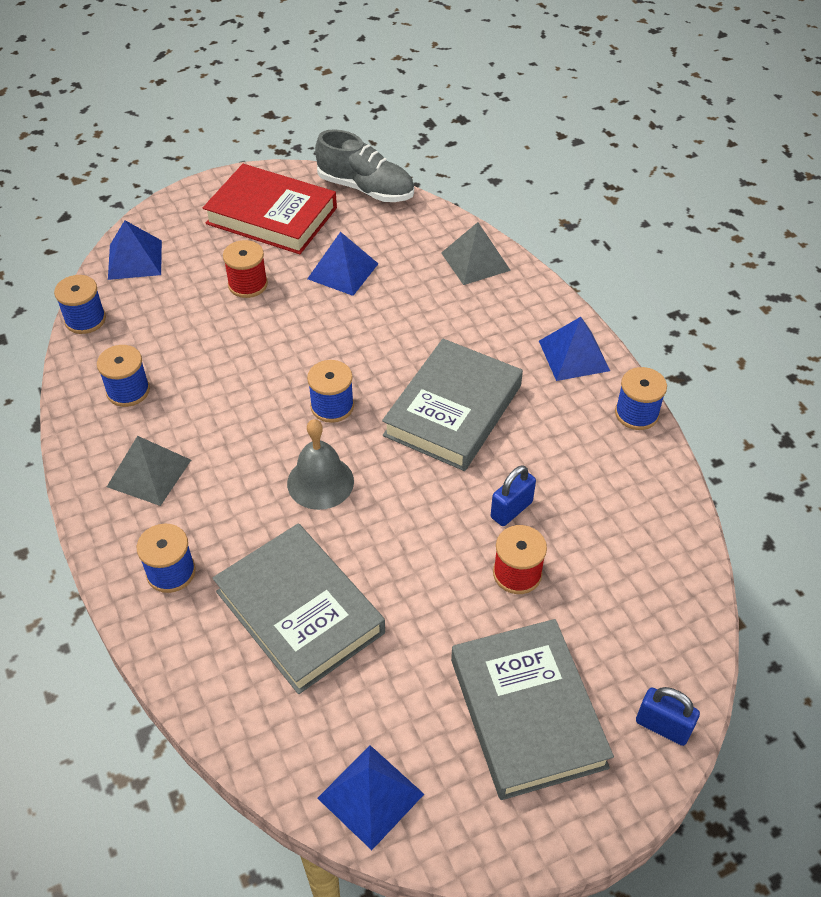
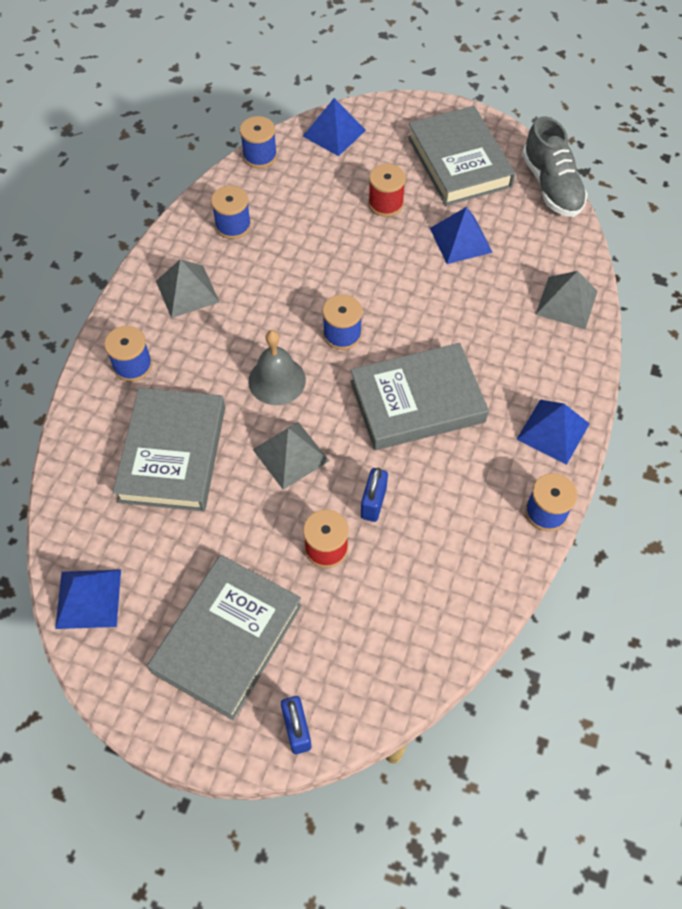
camera: 45 degrees right, 10 degrees up
red book [203,164,337,254] -> grey book [408,106,515,206]
blue padlock [491,465,536,526] -> blue padlock turned 75 degrees counterclockwise [361,468,388,522]
none -> grey pyramid [252,422,329,490]

